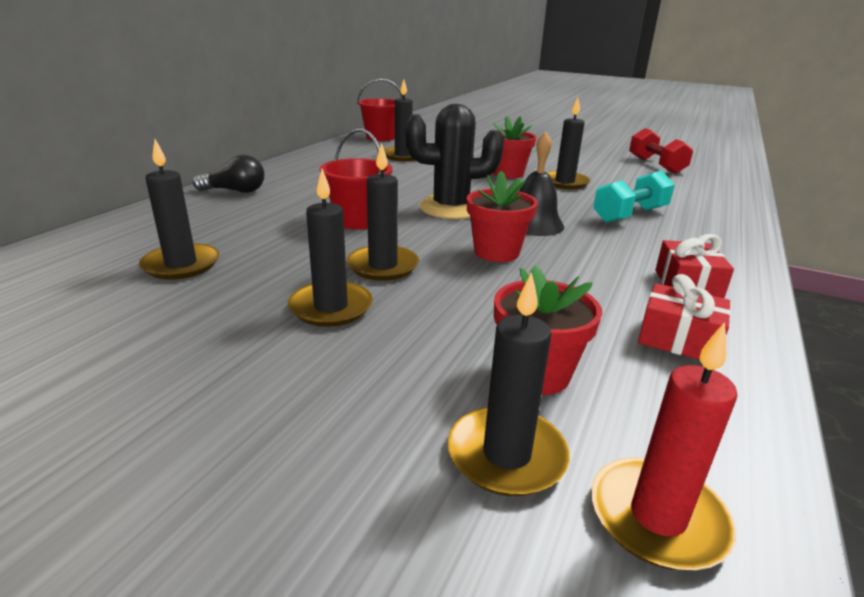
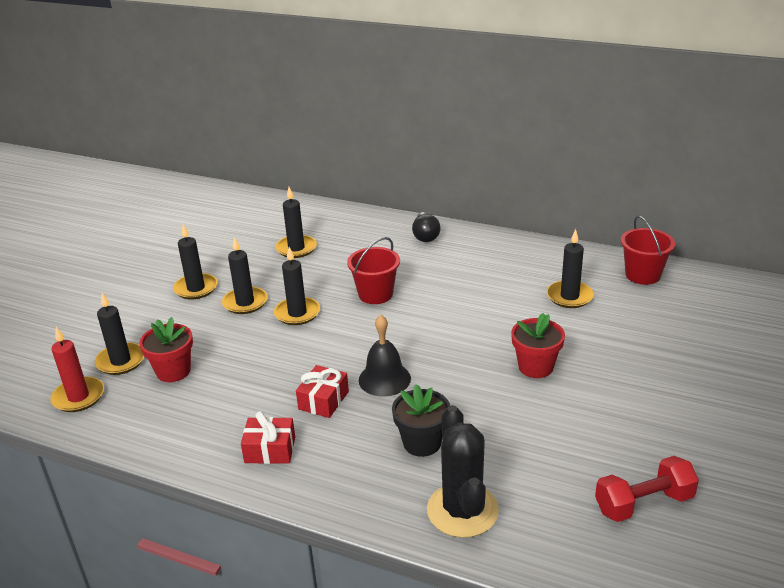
camera: 90 degrees right, 5 degrees up
black cactus [405,104,504,219] -> black cactus moved to [427,405,499,538]
red flower pot [467,171,538,262] -> none
black candle [547,98,590,189] -> black candle moved to [173,224,218,300]
turquoise dumbbell [593,171,675,223] -> black flower pot [392,384,450,457]
red gift [638,274,731,360] -> red gift moved to [296,365,349,418]

